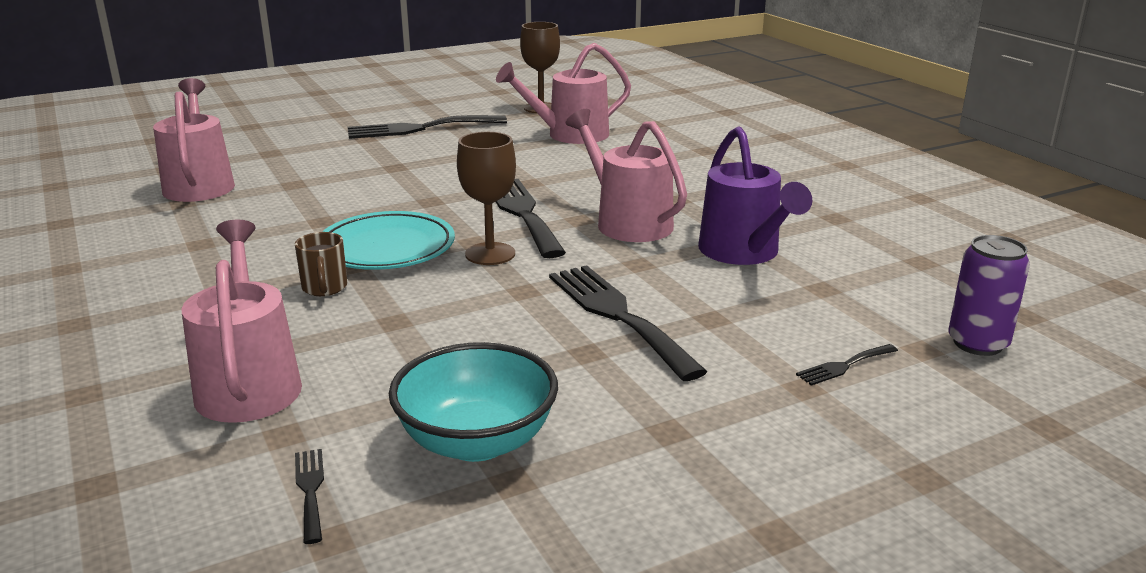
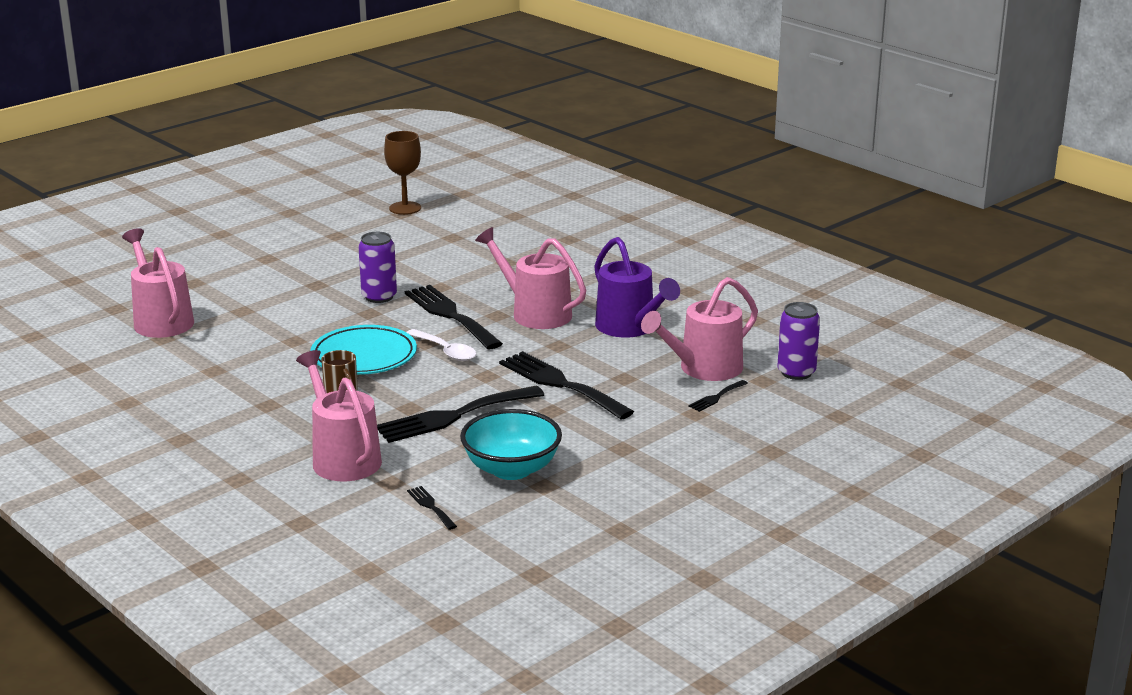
camera: 15 degrees left, 0 degrees up
black fork [348,115,507,139] -> black fork moved to [377,386,544,443]
brown goblet [457,132,516,265] -> white spoon [406,329,476,361]
pink watering can [496,43,631,144] -> pink watering can moved to [641,277,758,381]
none -> purple can [358,232,397,303]

